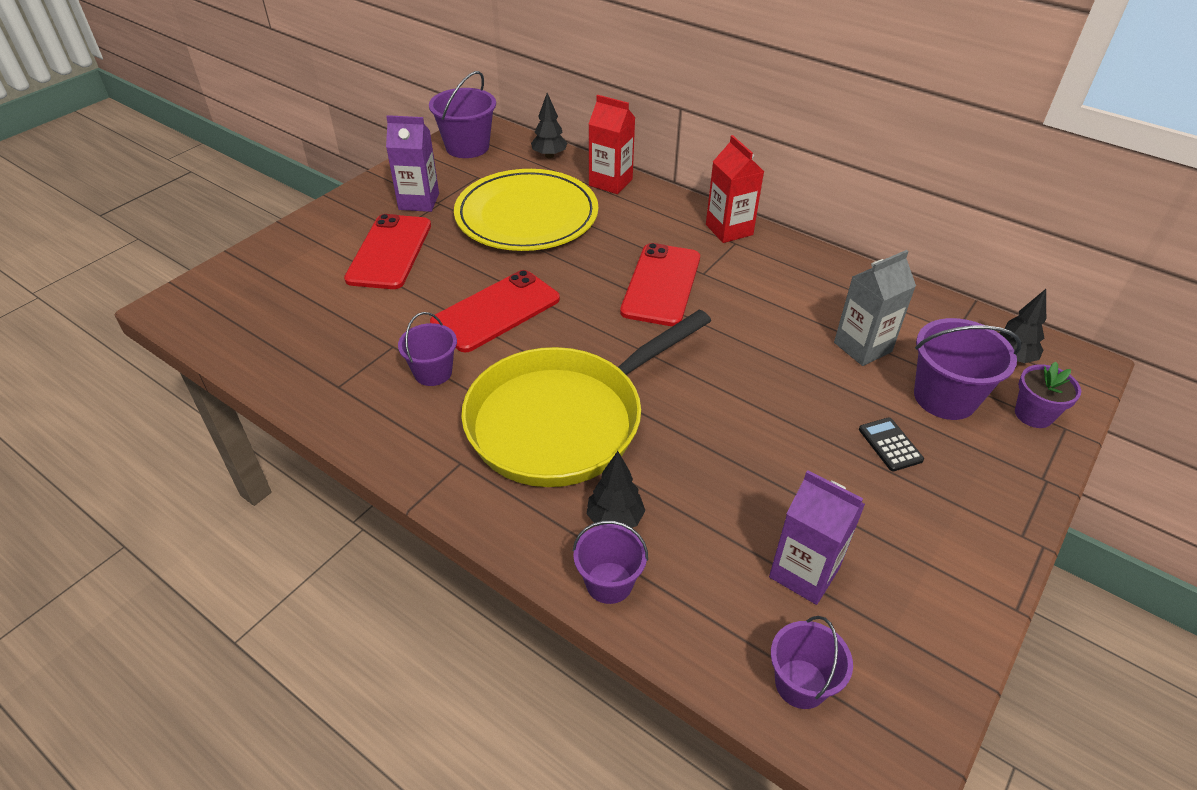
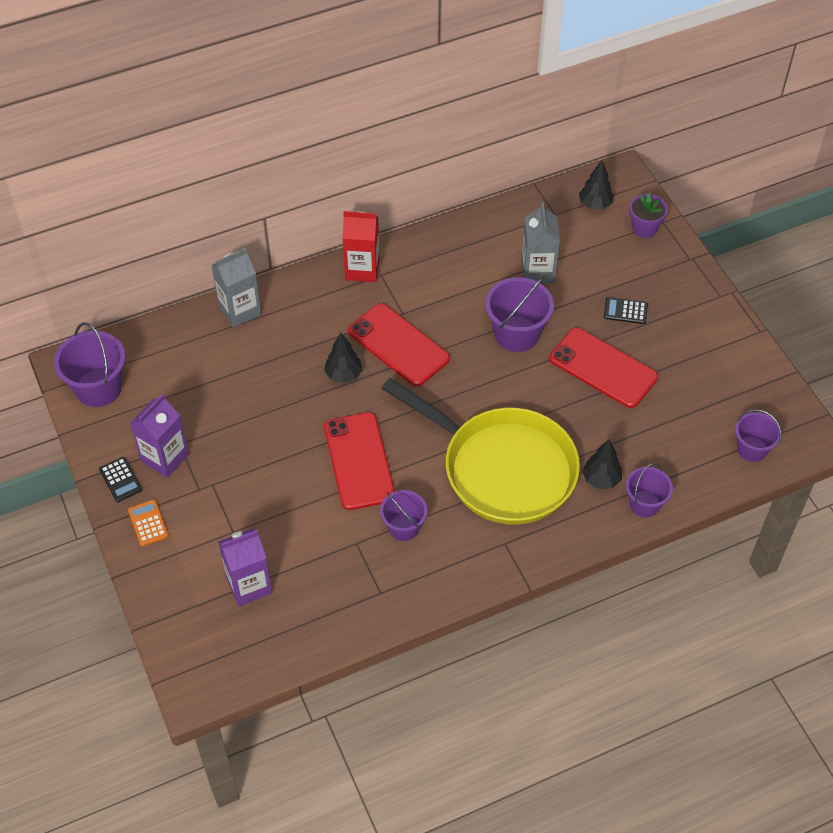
camera: 60 degrees left, 10 degrees up
red phone [344,214,431,289] -> red phone moved to [549,328,658,408]
yellow plate [454,169,598,251] -> none
yellow pan [461,310,711,487] -> yellow pan turned 45 degrees counterclockwise [382,378,580,525]
black tree [531,93,568,158] -> black tree moved to [324,333,362,383]
red carton [589,95,635,194] -> grey carton [211,248,261,328]
purple carton [769,470,865,605] -> purple carton moved to [218,528,272,606]
purple bucket [914,318,1021,420] -> purple bucket moved to [485,277,554,352]
none -> black calculator [99,457,142,502]
none -> orange calculator [128,500,168,546]

